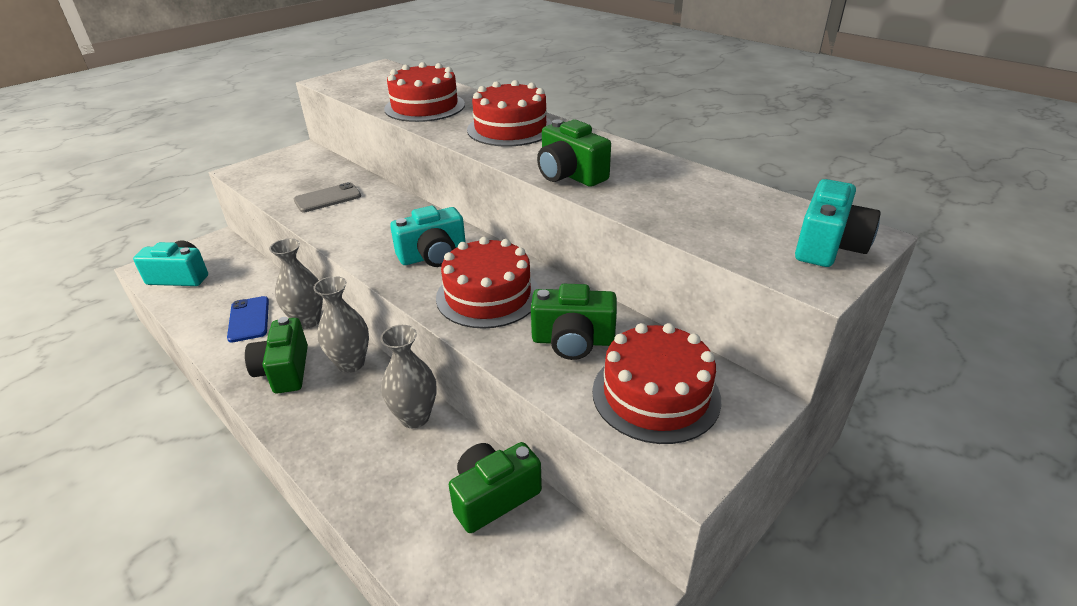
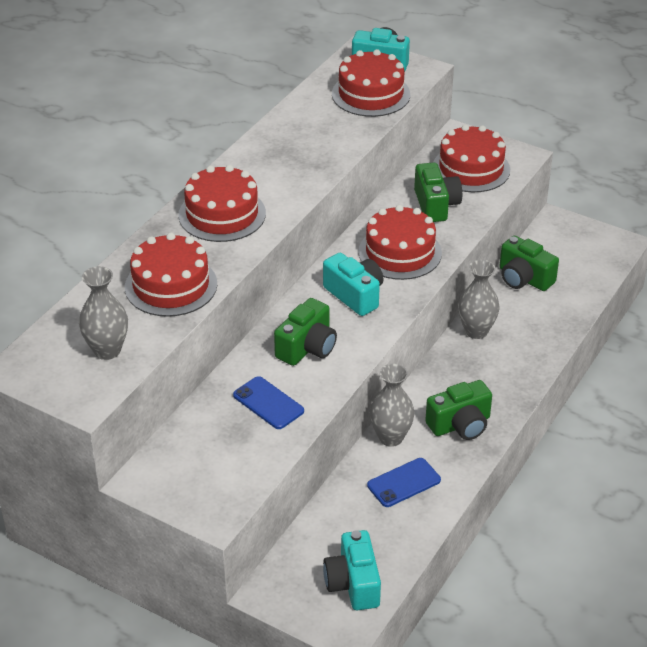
camera: 105 degrees left, 5 degrees up
grey phone [294,182,361,212] -> blue phone [233,376,304,429]
grey vase [313,276,369,373] -> grey vase moved to [79,266,128,360]
green camera [537,119,611,187] -> green camera moved to [274,298,337,366]
none -> red cake [332,49,410,117]

